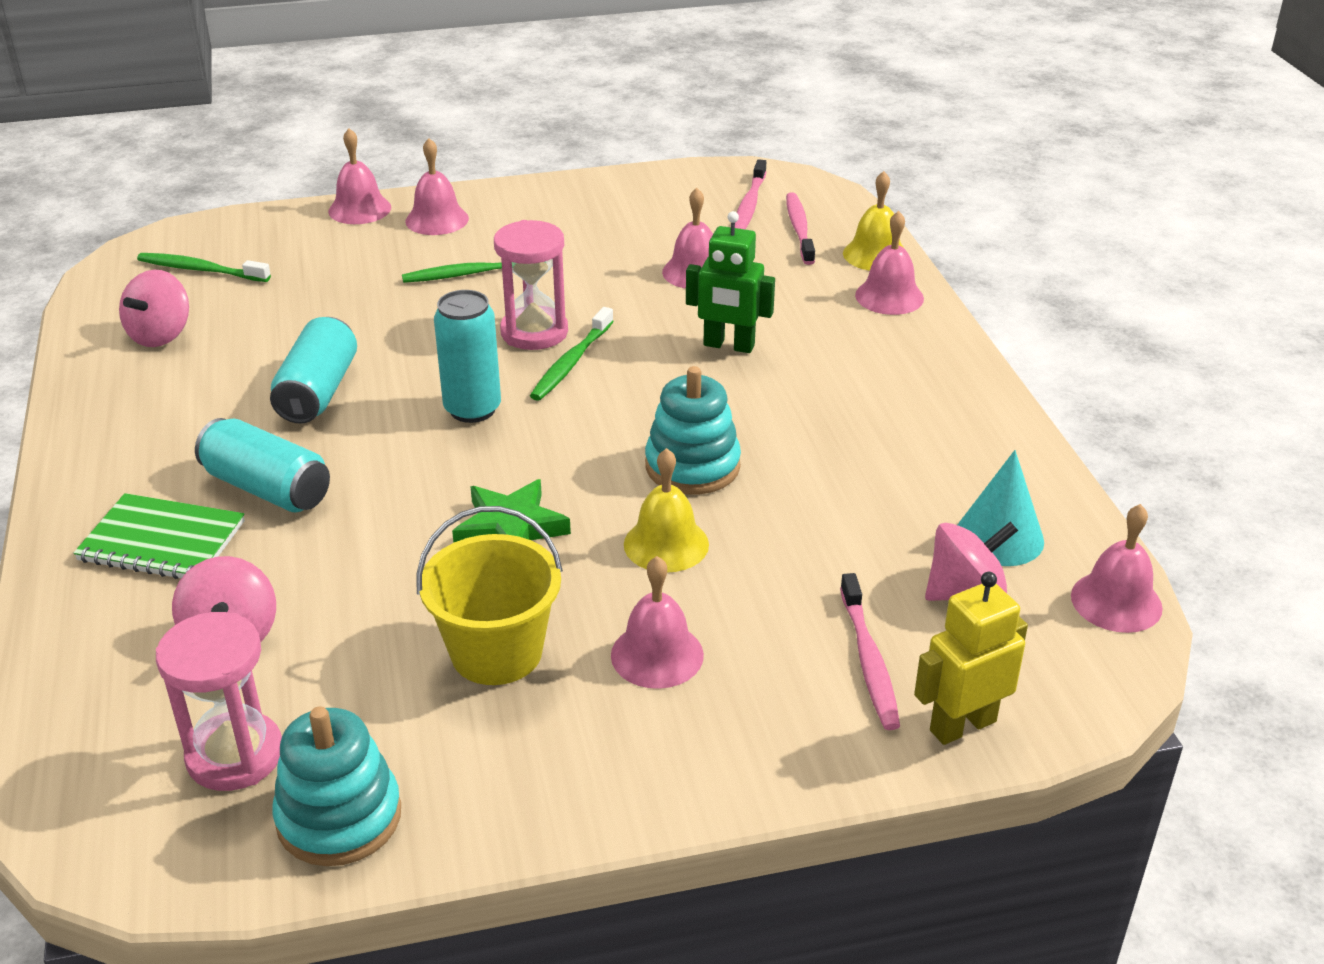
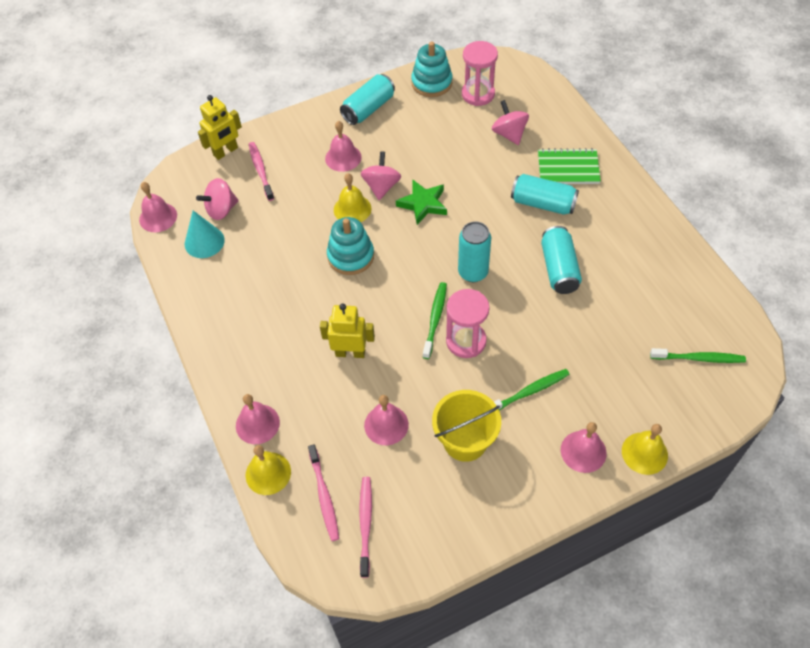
camera: 170 degrees right, 20 degrees up
pink spinning top [119,270,189,347] -> pink spinning top moved to [361,151,401,200]
pink bell [328,128,391,224] -> yellow bell [622,424,668,475]
yellow bucket [416,506,563,685] -> yellow bucket moved to [432,390,501,462]
green robot [686,211,775,353] -> yellow robot [320,304,375,358]
none -> turquoise can [340,74,395,125]

